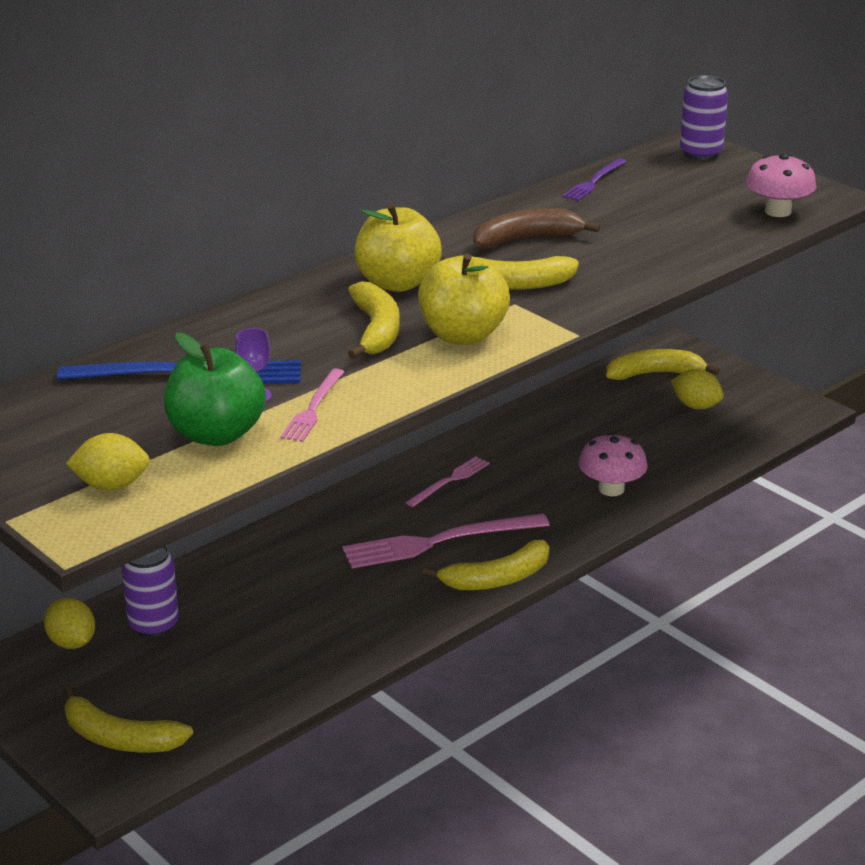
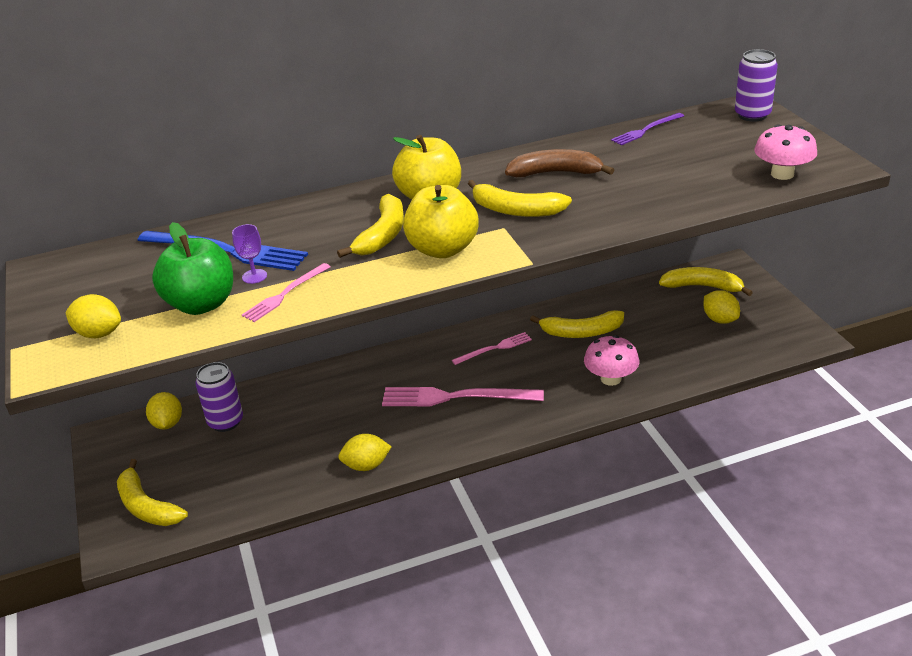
camera: 25 degrees right, 5 degrees up
yellow banana [422,540,549,590] -> yellow banana moved to [530,310,624,338]
none -> yellow lemon [338,434,392,471]

